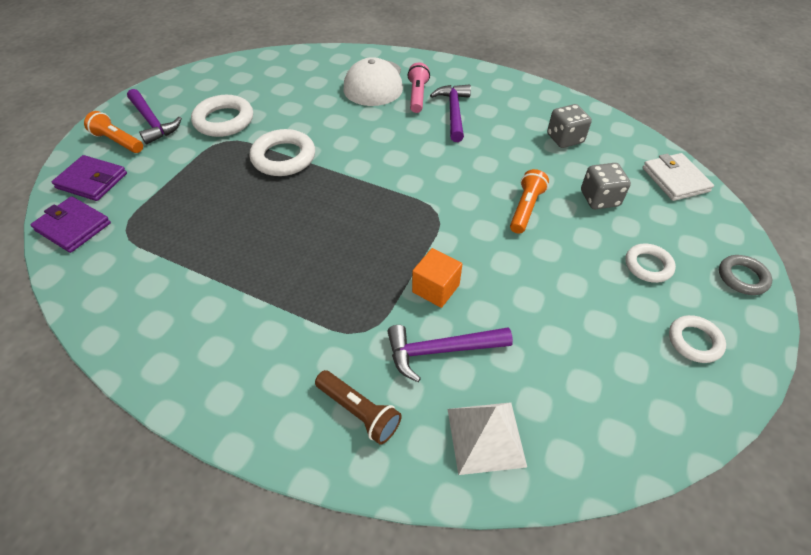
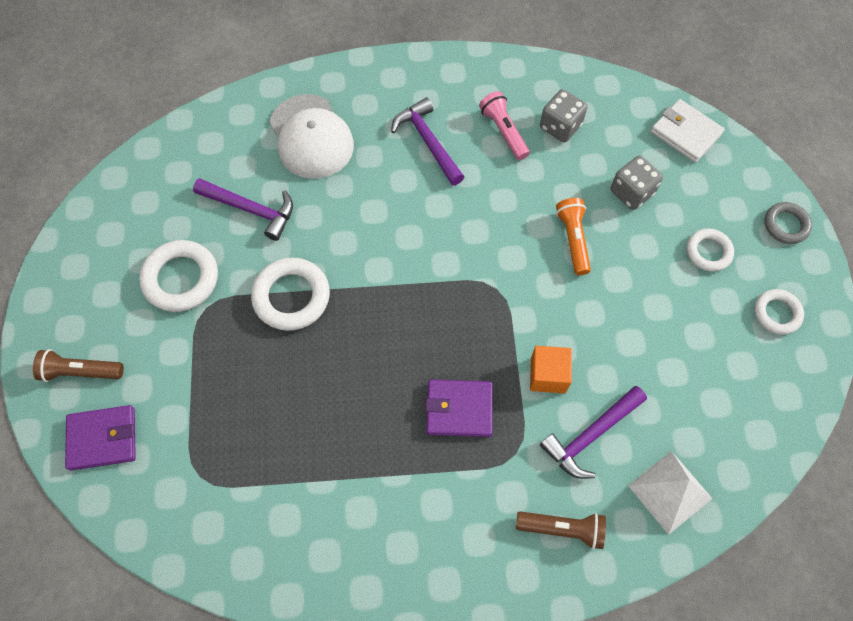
camera: 30 degrees left, 15 degrees up
purple wallet [30,196,111,253] -> purple wallet moved to [425,380,493,437]
orange flashlight [84,111,143,153] -> brown flashlight [33,349,124,382]
purple hammer [127,89,182,144] -> purple hammer moved to [193,178,293,241]
pink flashlight [408,63,430,113] -> pink flashlight moved to [479,91,530,160]

